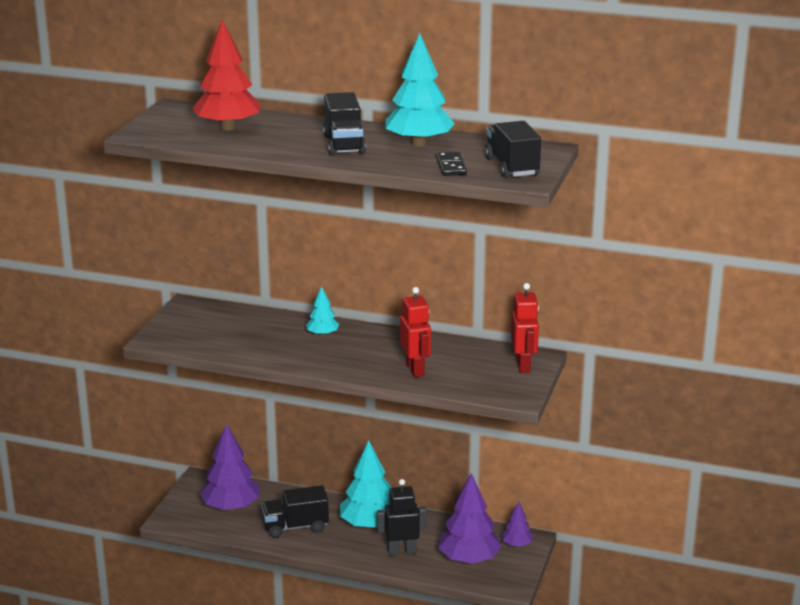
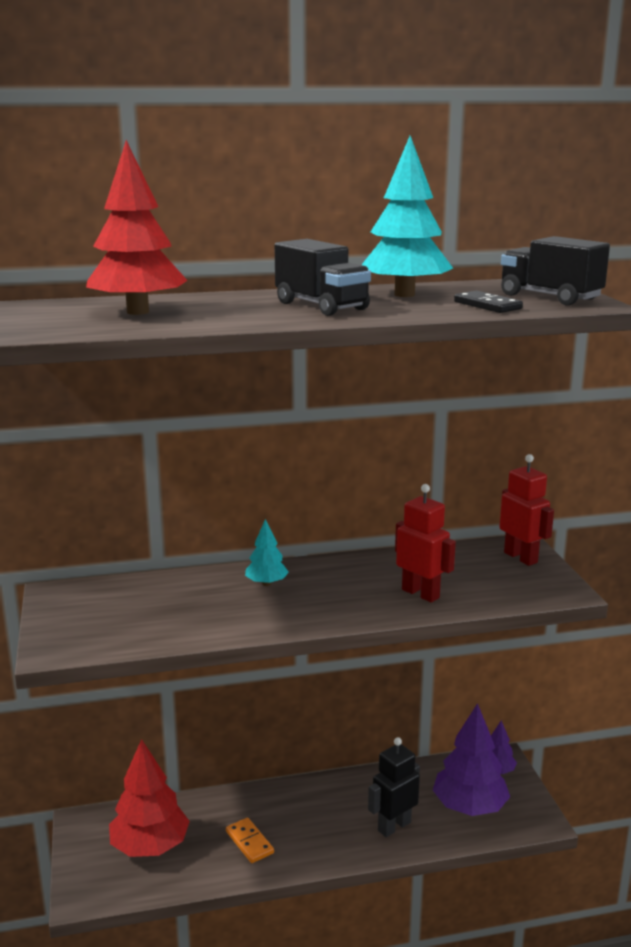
camera: 30 degrees left, 5 degrees down
purple tree [200,424,260,511] -> red tree [109,739,190,857]
black truck [261,485,329,538] -> orange domino [226,818,274,863]
turquoise tree [340,440,391,529] -> none

